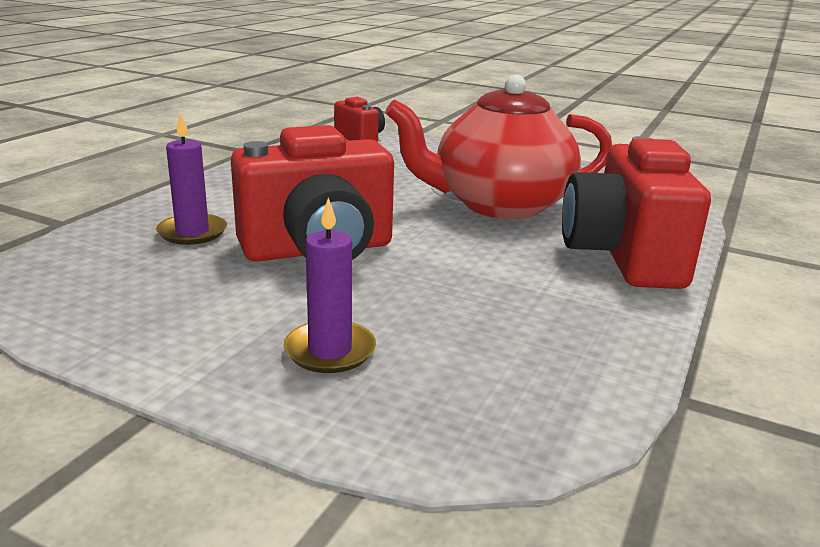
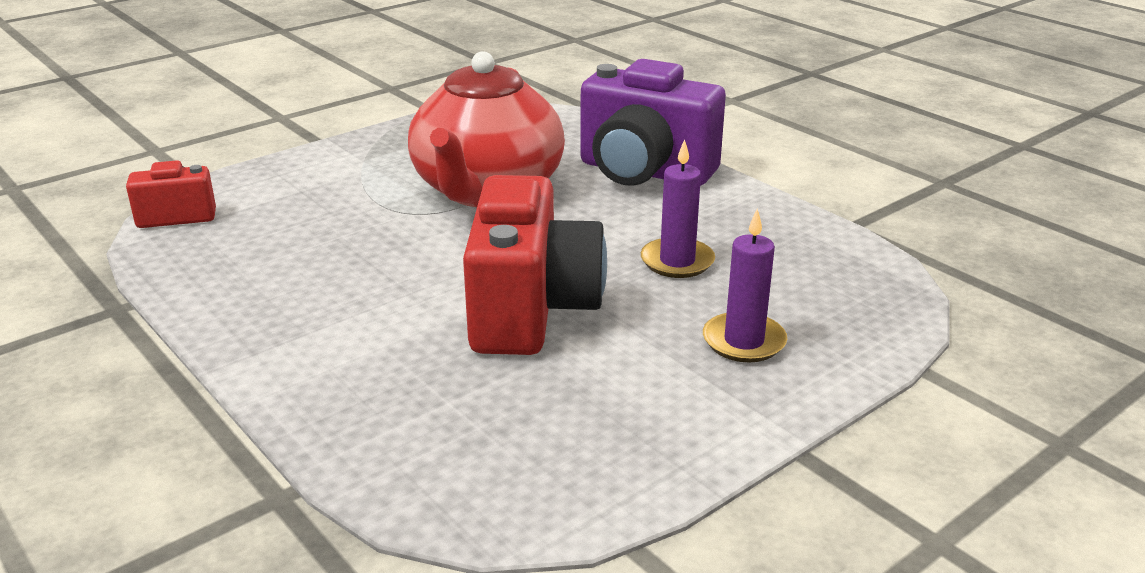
camera: 65 degrees left, 5 degrees up
purple candle [156,112,227,245] -> purple candle moved to [641,139,715,278]
red camera [562,136,711,289] -> purple camera [580,59,726,186]

